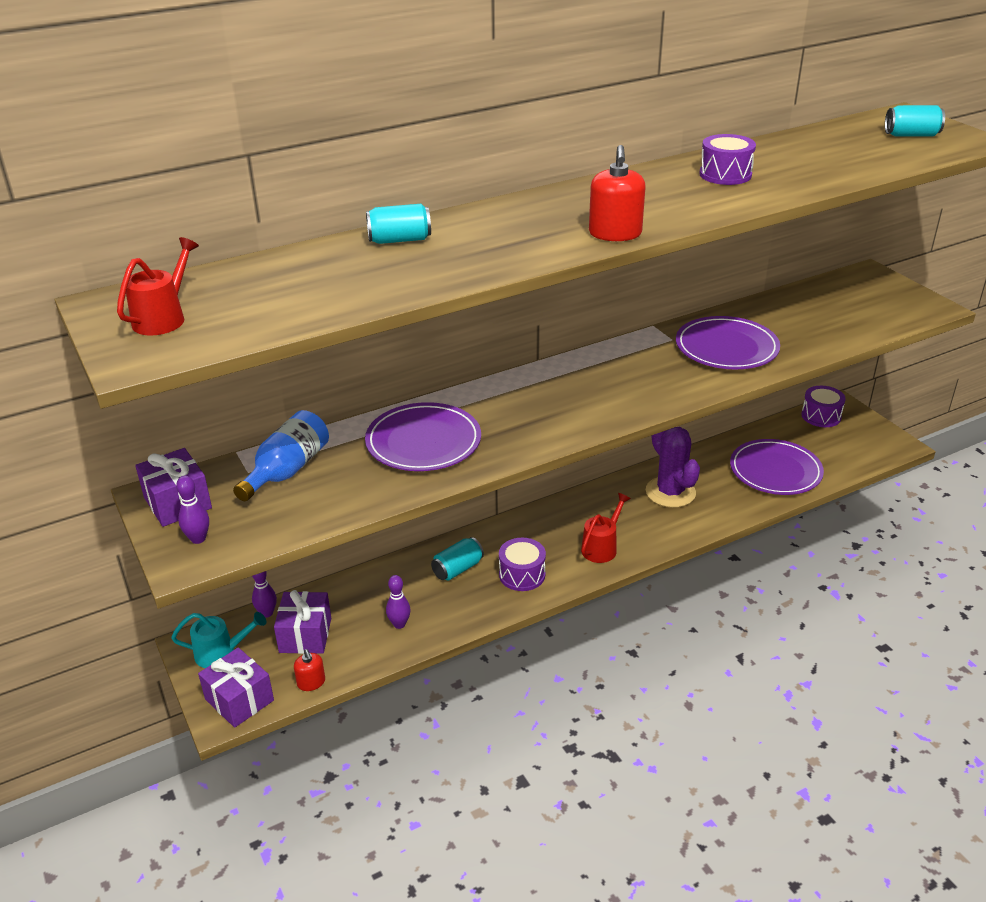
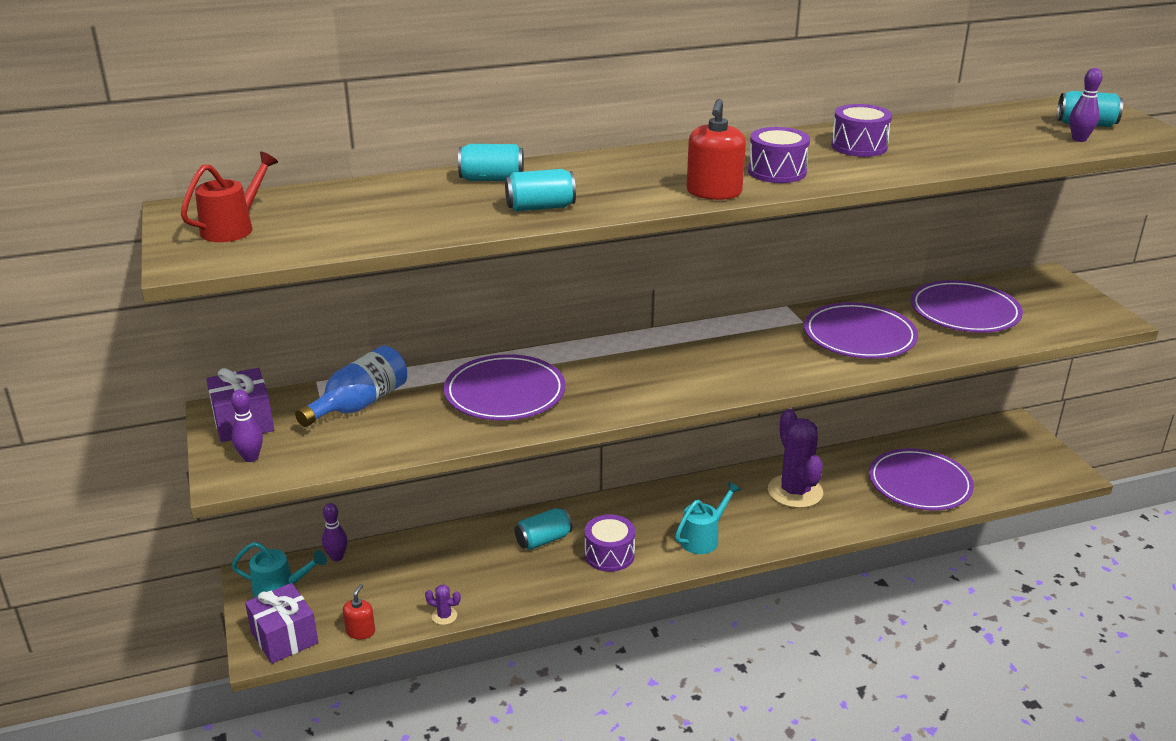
camera: 10 degrees right, 5 degrees down
purple gift [274,590,331,654] -> none
red soap dispenser [294,649,325,691] -> red soap dispenser turned 150 degrees counterclockwise [343,584,375,639]
purple bowling pin [386,575,411,629] -> purple bowling pin moved to [1069,68,1102,142]
red watering can [581,493,631,563] -> turquoise watering can [675,481,741,554]
purple drum [801,386,846,427] -> purple drum moved to [748,127,810,183]
none -> purple cactus [425,584,461,625]
none -> turquoise can [505,169,576,211]
none -> purple plate [911,280,1023,333]

